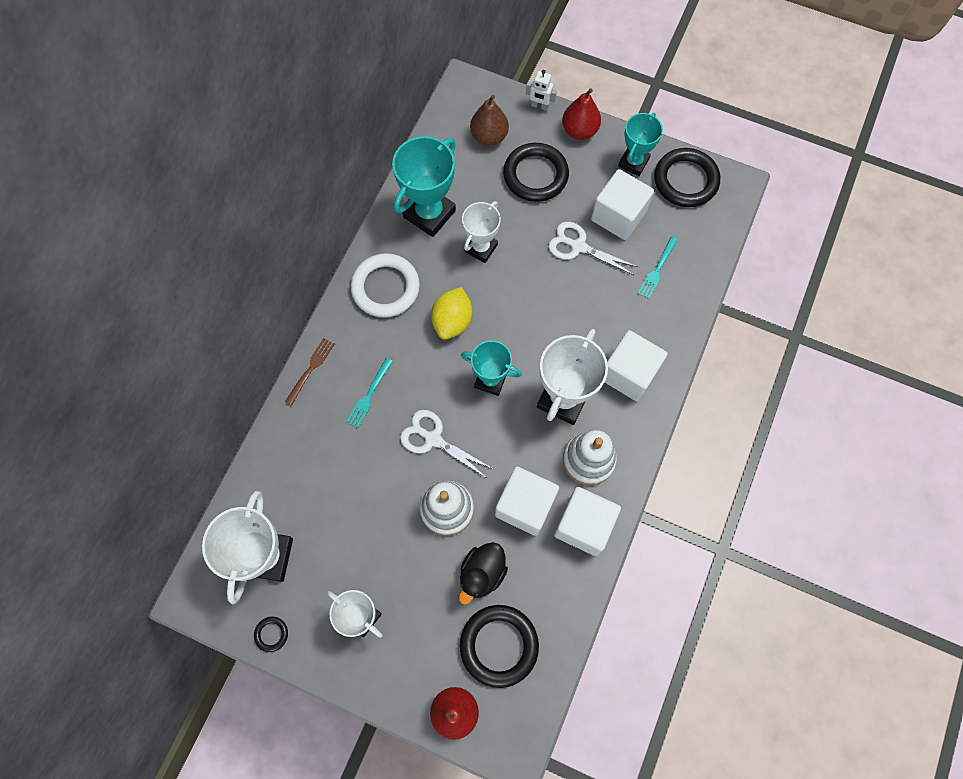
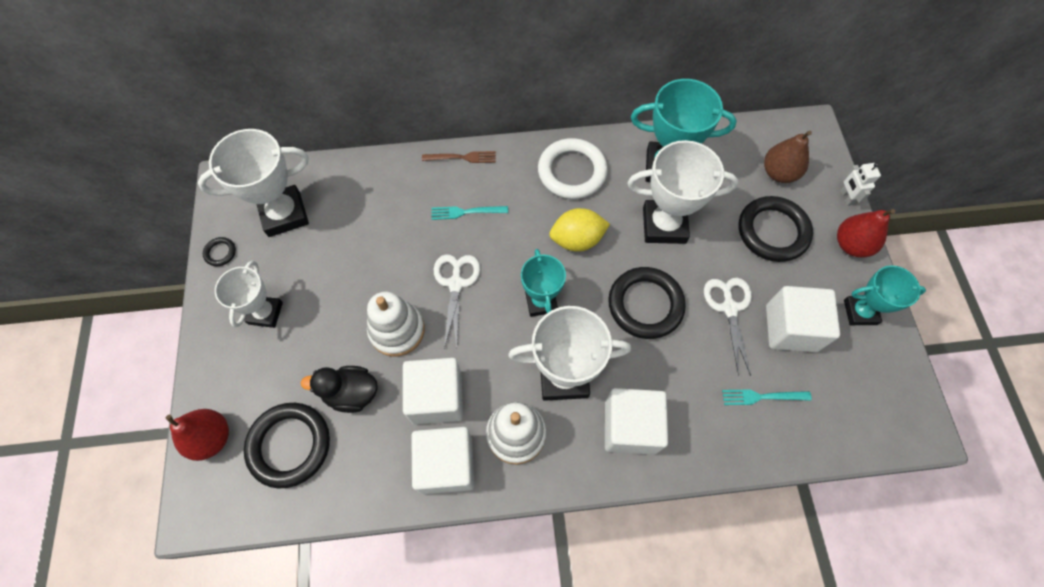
camera: 60 degrees right, 5 degrees down
white trophy [462,201,501,263] -> white trophy [627,140,738,244], size x1.57
black ring [654,148,720,207] -> black ring moved to [608,267,686,339]

